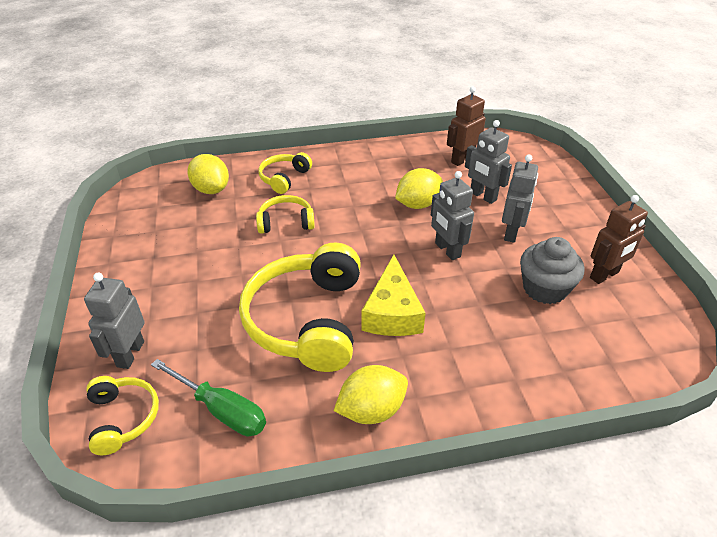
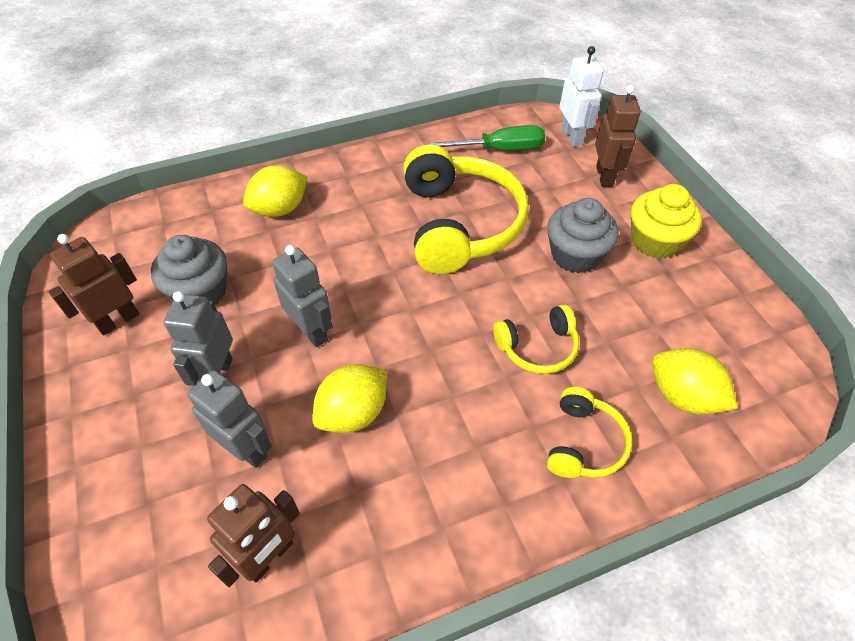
camera: 170 degrees right, 10 degrees up
grey robot [84,273,145,369] -> brown robot [595,85,641,187]
yellow headphones [86,376,159,455] -> white robot [559,46,604,147]
green screwdriver [151,359,266,436] -> green screwdriver turned 150 degrees clockwise [429,125,545,151]
yellow lemon [334,365,408,424] -> yellow lemon moved to [243,165,308,217]
yellow cheese [361,255,426,336] -> none
none -> grey cupcake [547,198,619,274]
none -> yellow cupcake [631,184,702,259]

